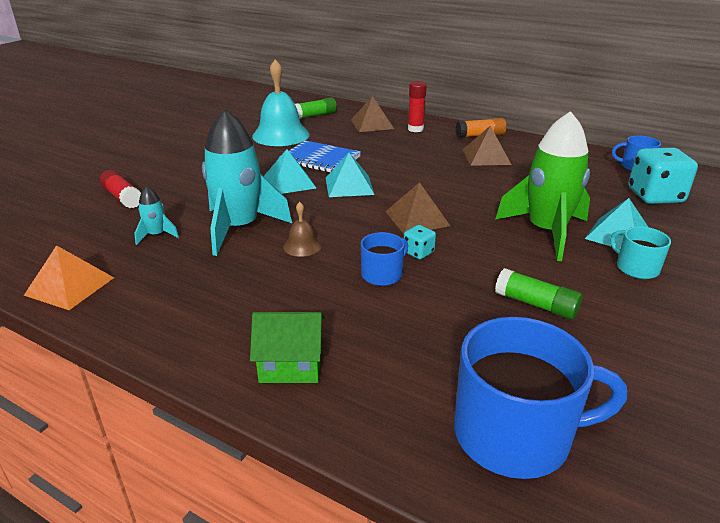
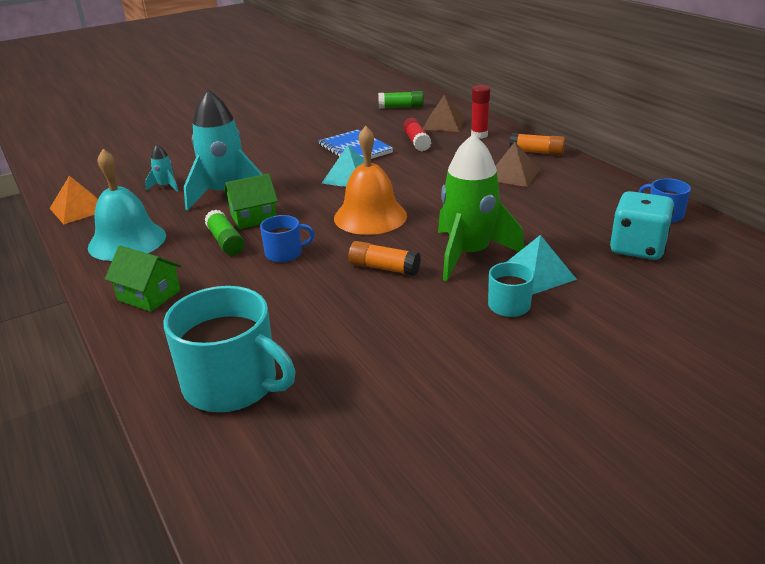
camera: 30 degrees right, 0 degrees up
red glue stick [100,170,141,208] -> red glue stick moved to [403,118,431,151]
turquoise bell [252,59,310,146] -> turquoise bell moved to [88,149,166,261]
turquoise pyramid [264,149,316,194] -> none
brown bell [283,202,322,257] -> green house [224,173,278,229]
brown pyramid [385,182,450,234] -> orange bell [334,126,407,235]
turquoise dice [404,225,436,259] -> none
blue mug [454,317,627,479] -> turquoise mug [163,286,295,412]
green glue stick [495,268,582,320] -> green glue stick moved to [204,210,245,255]
none -> orange glue stick [348,241,421,276]

